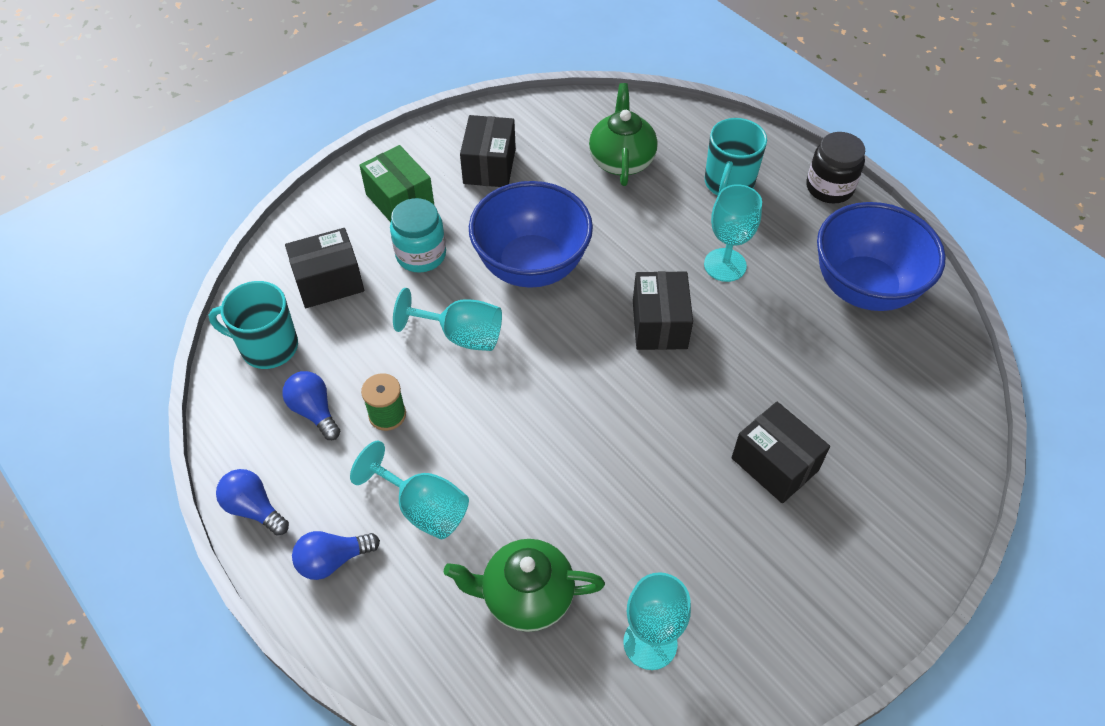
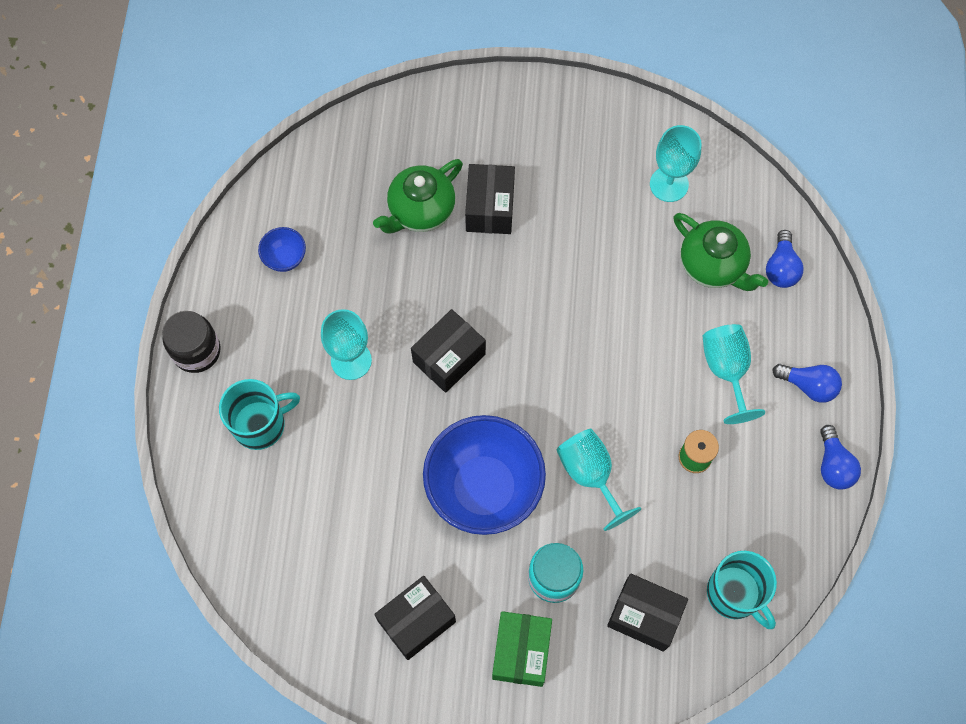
camera: 135 degrees left, 15 degrees up
blue light bulb [282,371,340,440] -> blue light bulb moved to [766,230,804,288]
green teapot [589,83,658,186] -> green teapot moved to [373,159,463,234]
blue bowl [817,202,946,311] -> blue bowl [258,227,306,272], size x0.42

